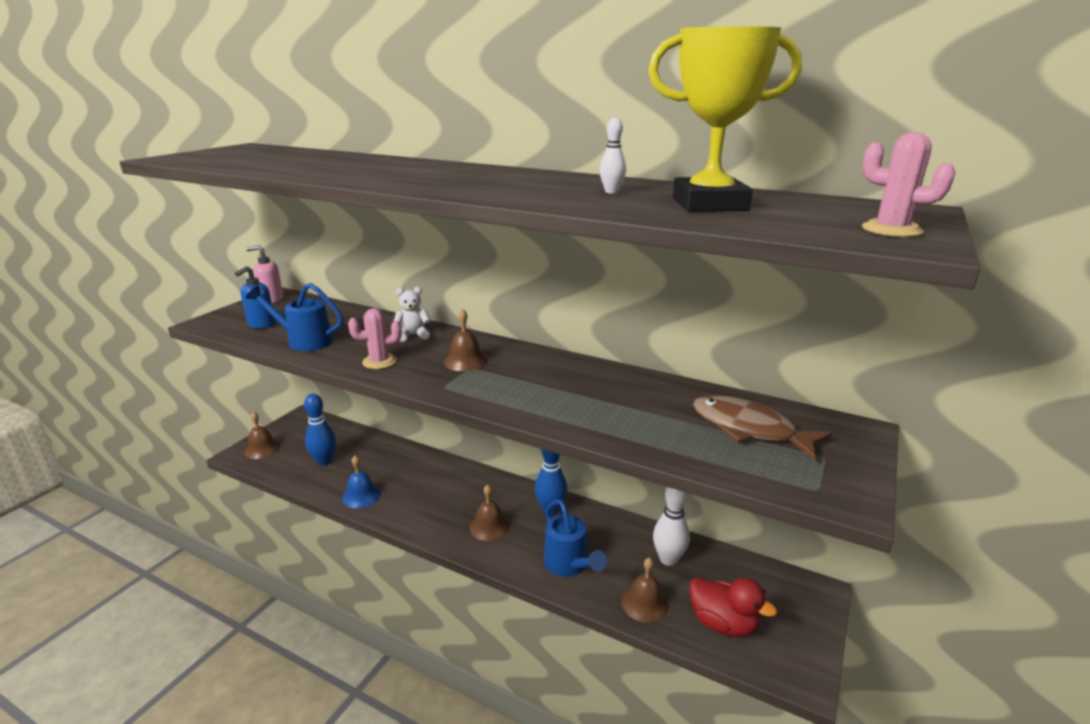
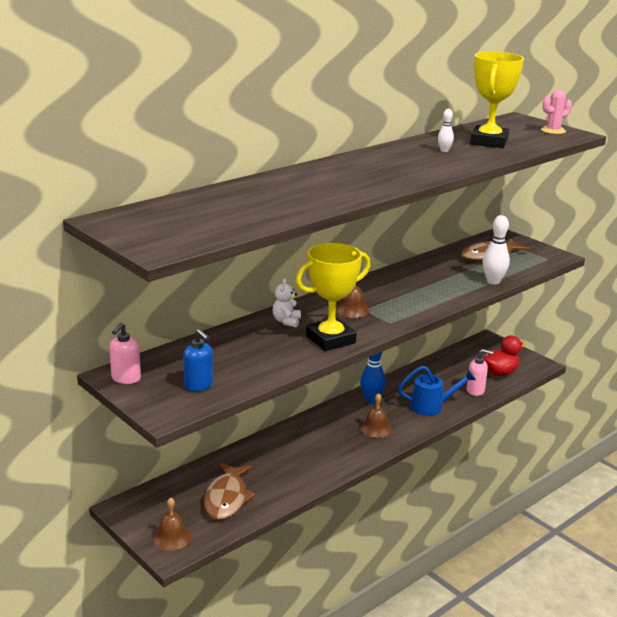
camera: 70 degrees left, 0 degrees up
blue watering can [246,283,343,351] -> none
blue bowling pin [304,394,336,466] -> brown fish [203,462,256,520]
blue bell [342,456,381,508] -> none
pink cactus [348,308,402,369] -> yellow trophy [296,243,371,351]
brown bell [621,557,669,623] -> pink soap dispenser [467,349,493,396]
white bowling pin [653,487,690,566] -> white bowling pin moved to [483,215,510,284]

